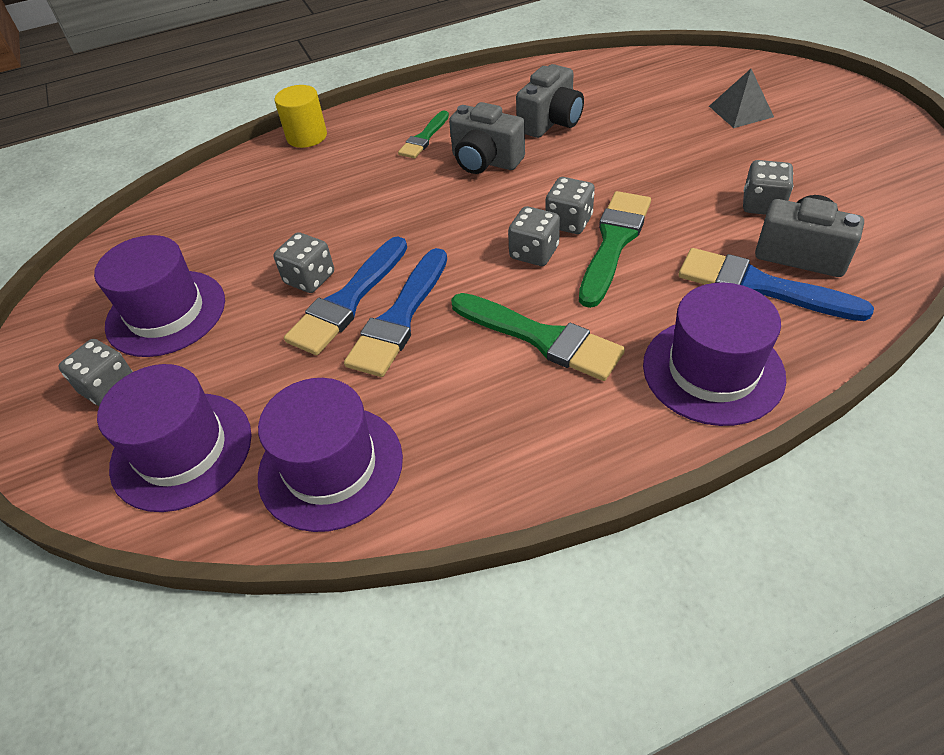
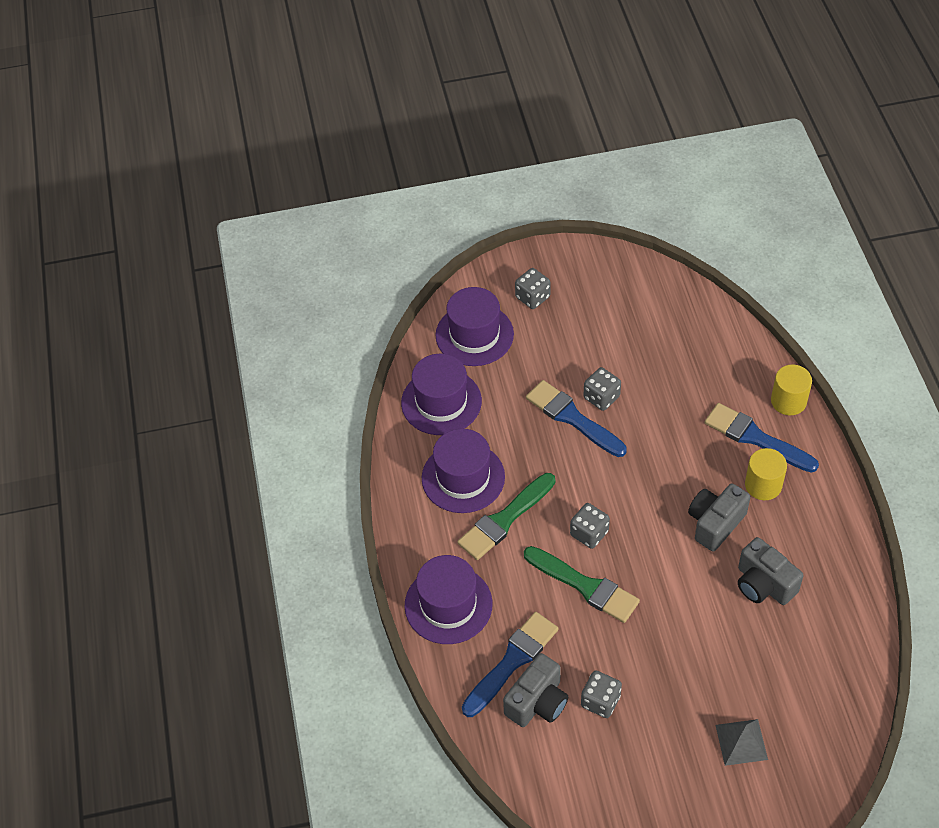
camera: 100 degrees right, 5 degrees up
purple hat [94,235,225,357] -> purple hat moved to [422,429,505,513]
blue brush [344,248,447,377] -> blue brush moved to [704,403,819,472]
green brush [398,111,449,159] -> yellow cylinder [745,448,787,500]
grey dice [546,177,595,234] -> none

